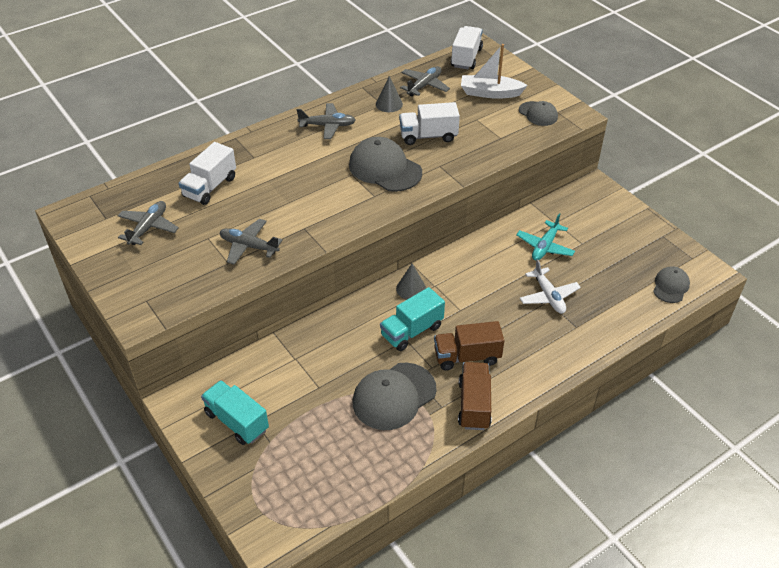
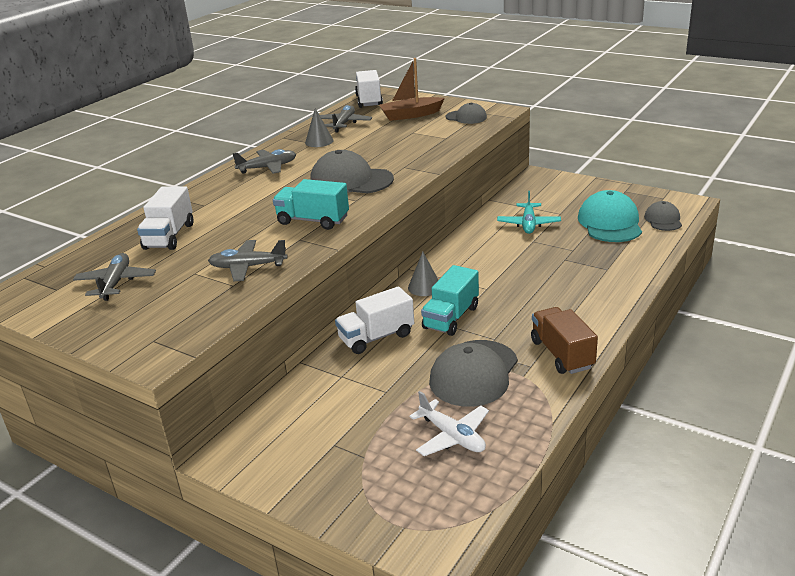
camera: 20 degrees left, 15 degrees down
turquoise truck [201,380,269,445] -> turquoise truck moved to [273,179,349,230]
white truck [399,102,460,145] -> white truck moved to [335,286,414,354]
brown truck [434,321,504,371] -> none
white boat [461,44,528,99] -> brown boat [379,58,445,121]
white plane [520,259,581,314] -> white plane moved to [409,391,489,456]
none -> turquoise cap [578,190,642,242]

